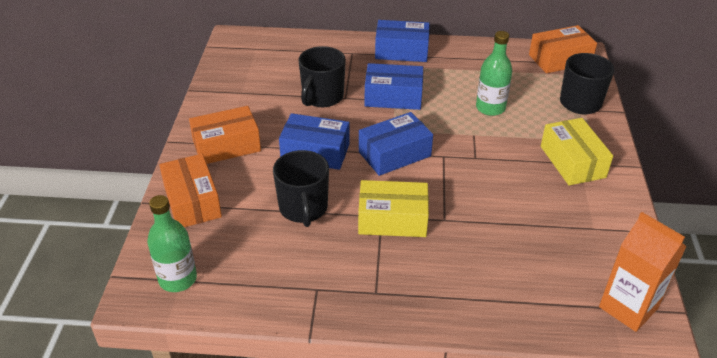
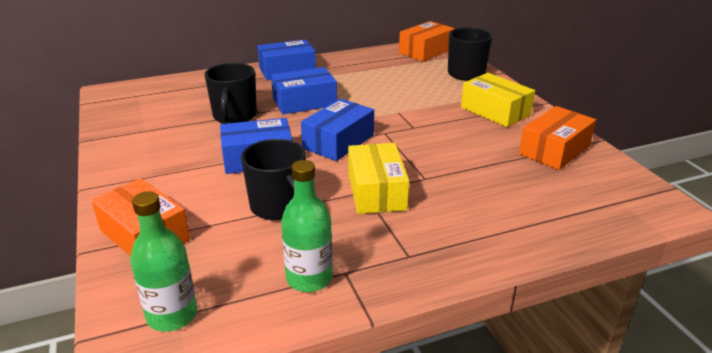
camera: 25 degrees left, 10 degrees down
orange box [189,106,261,164] -> orange box moved to [519,106,596,170]
yellow box [358,180,429,237] -> yellow box turned 75 degrees counterclockwise [348,143,409,214]
green bottle [476,31,512,116] -> green bottle moved to [281,160,333,292]
orange carton [599,212,687,332] -> none

